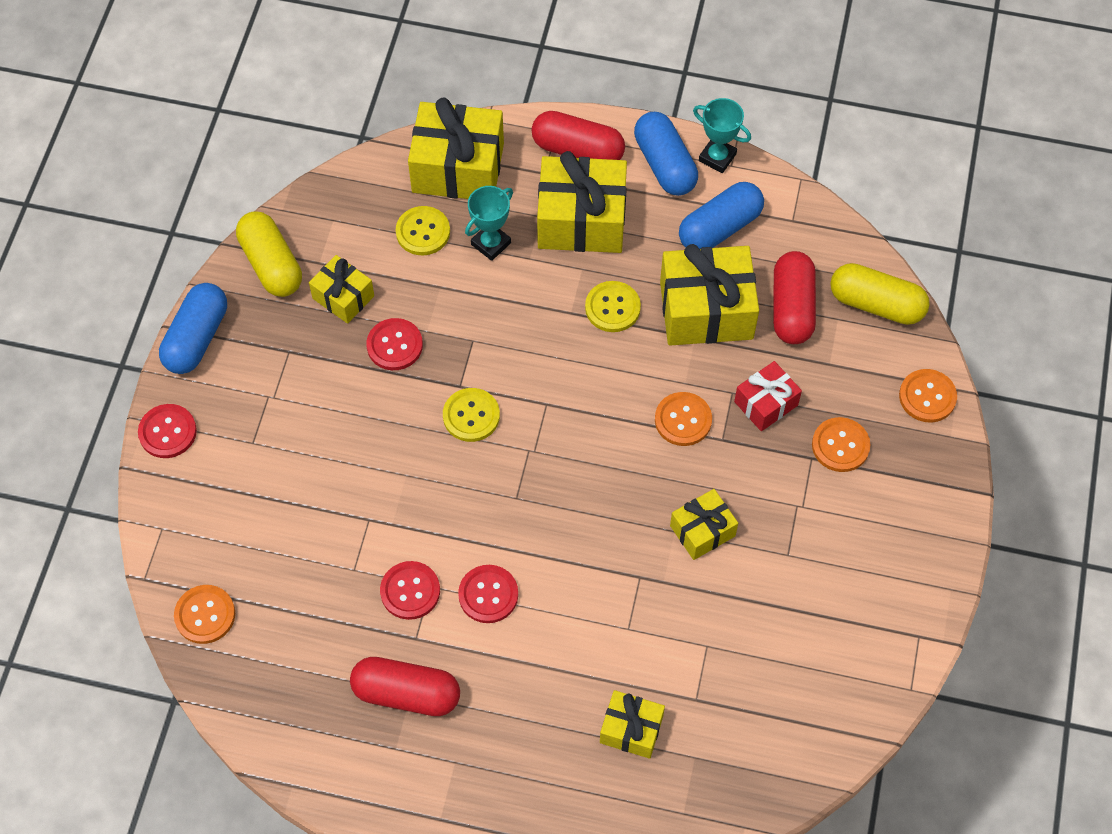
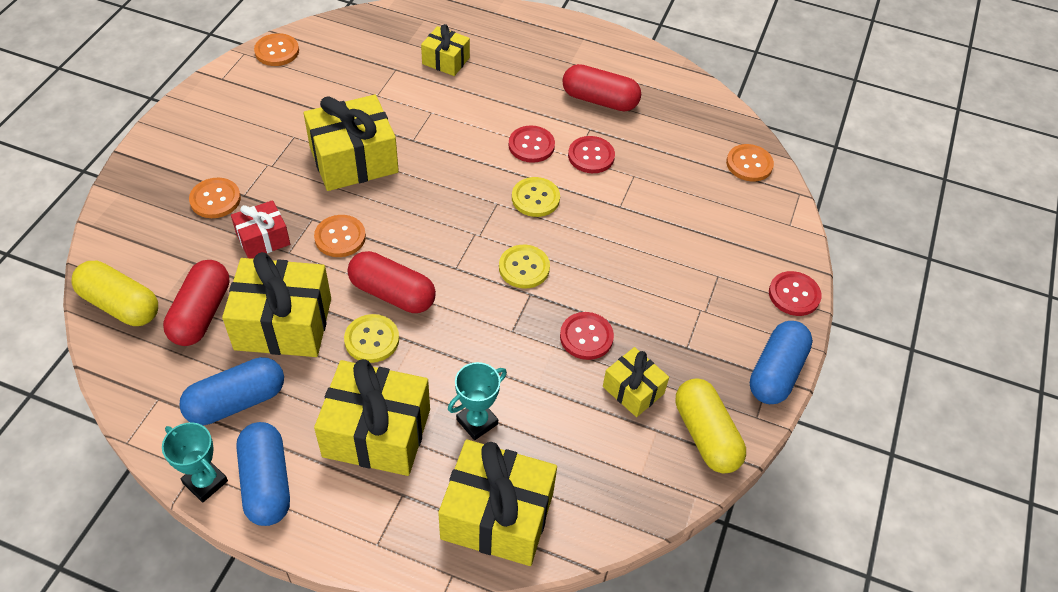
camera: 175 degrees left, 10 degrees down
yellow button [396,206,450,255] -> yellow button moved to [512,177,560,217]
red capsule [531,111,625,160] -> red capsule moved to [348,251,436,313]
yellow gift [670,489,738,560] -> yellow gift [304,95,399,191], size x1.81
orange button [899,369,957,422] -> orange button moved to [254,33,299,66]

